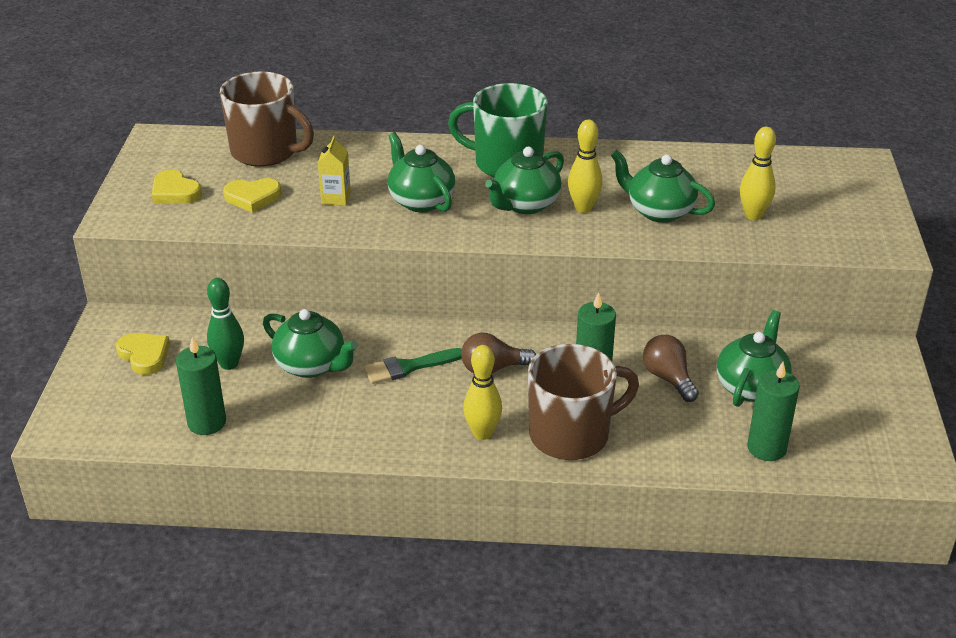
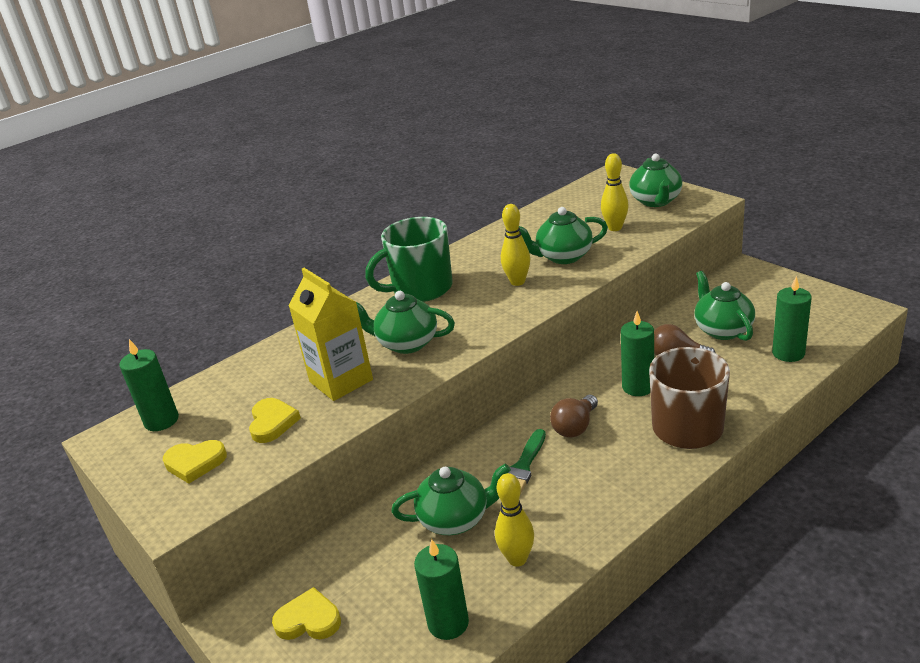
camera: 40 degrees left, 5 degrees down
green bowling pin [207,278,244,370] -> none
brown mug [220,71,314,167] -> none
yellow heart [223,178,282,213] -> yellow heart turned 45 degrees counterclockwise [249,398,301,443]
yellow carton [318,135,351,206] -> yellow carton [289,268,373,401], size x1.90
yellow bowling pin [463,345,502,440] -> yellow bowling pin moved to [495,473,534,567]
green teapot [485,147,564,214] -> green teapot moved to [629,154,683,207]
none -> green candle [119,339,179,431]

